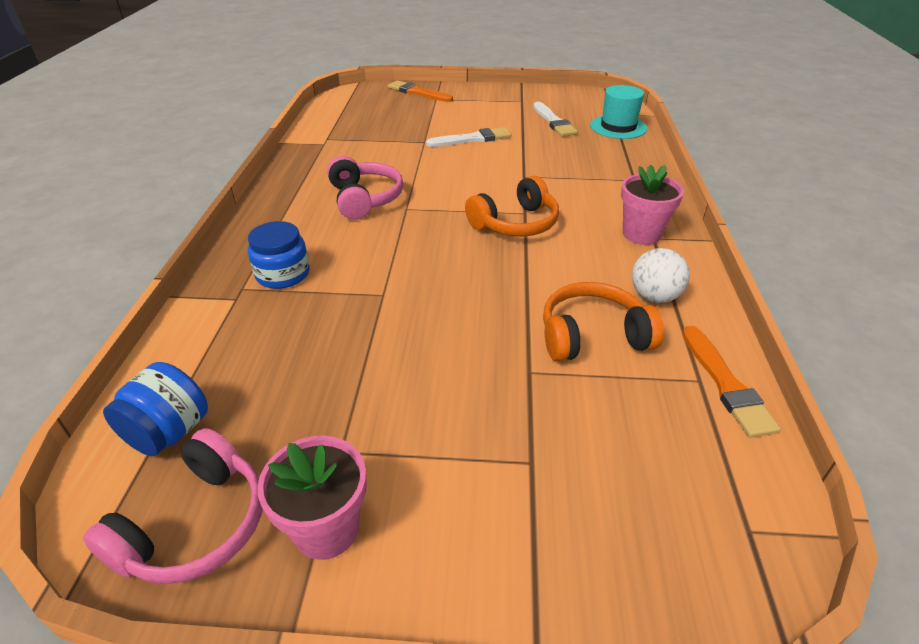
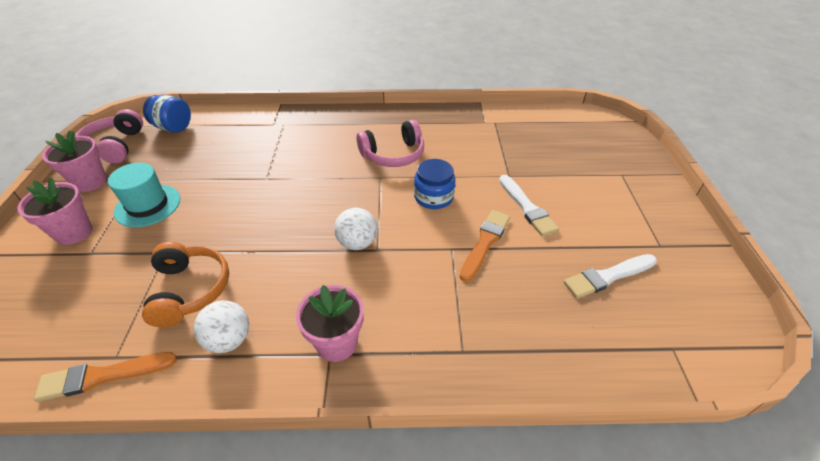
camera: 85 degrees right, 5 degrees up
pink headphones [83,428,263,584] -> pink headphones turned 60 degrees clockwise [75,109,143,163]
blue jar [248,221,309,289] -> blue jar moved to [414,159,455,209]
orange brush [388,81,453,102] -> orange brush moved to [460,210,510,282]
orange headphones [465,176,559,236] -> white ball [334,208,377,250]
turquoise hat [590,85,647,139] -> turquoise hat moved to [108,163,180,227]
none -> pink flower pot [17,177,93,245]

